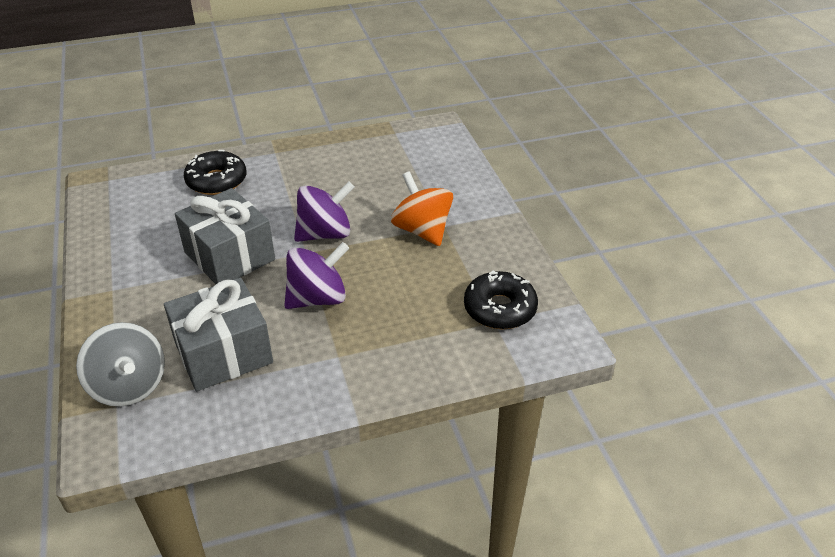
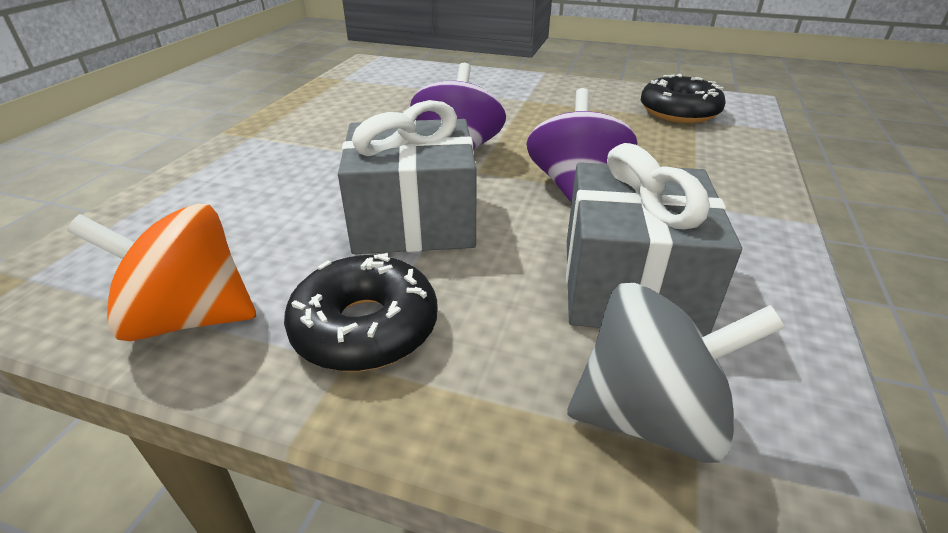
camera: 55 degrees left, 5 degrees down
black donut [184,150,247,195] -> black donut moved to [284,253,438,371]
orange spinning top [391,171,453,246] -> orange spinning top moved to [67,203,256,341]

